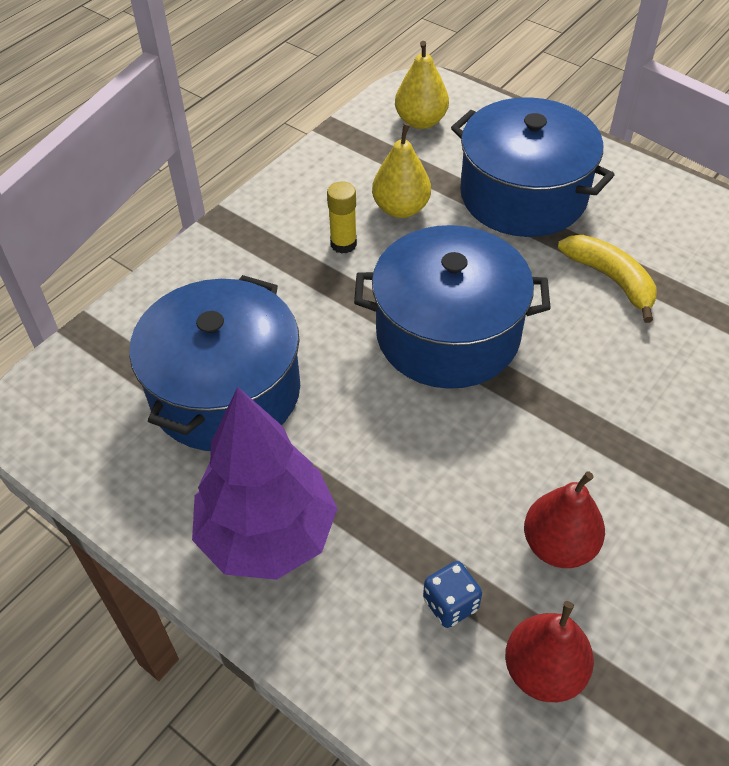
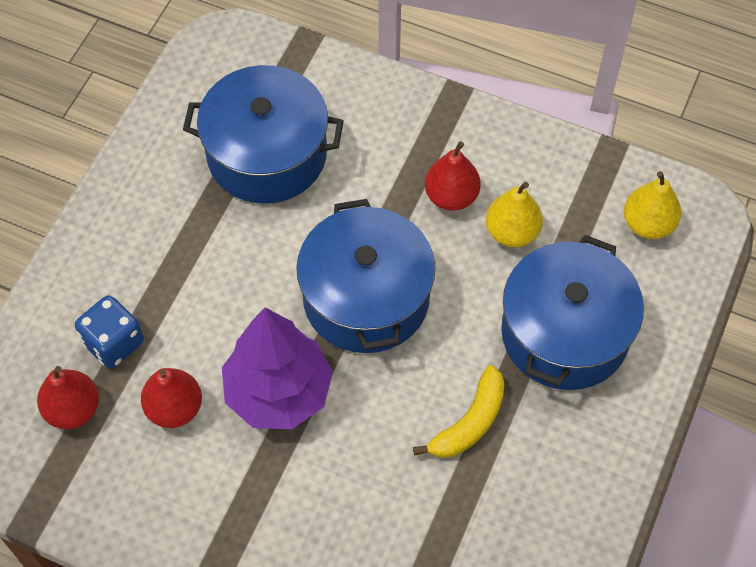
camera: 75 degrees right, 10 degrees up
purple tree [192,387,338,580] -> purple tree moved to [222,308,333,429]
yellow glue stick [327,181,357,254] -> red pear [425,141,481,211]
blue dice [423,561,482,628] -> blue dice [75,295,144,368], size x1.52

